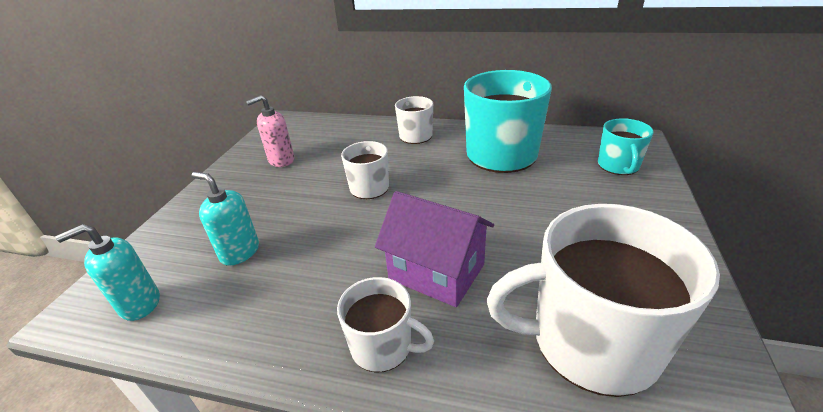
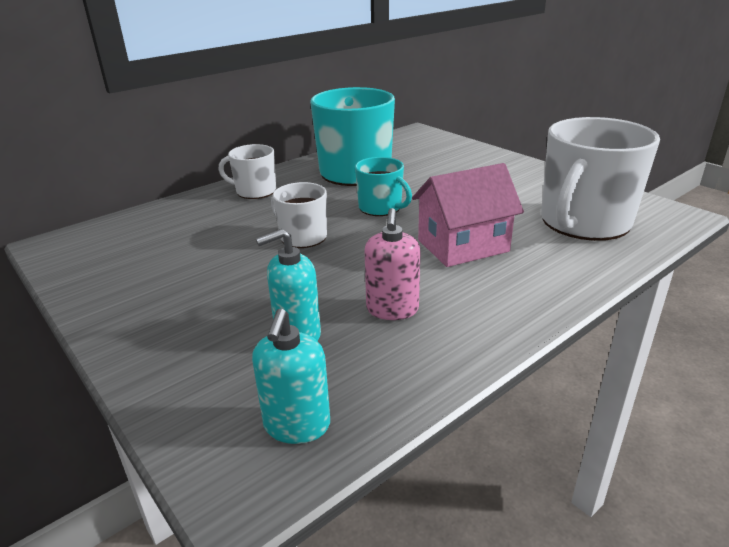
camera: 55 degrees left, 5 degrees down
pink soap dispenser [246,95,294,167] -> pink soap dispenser moved to [364,208,421,320]
white mug [337,277,434,373] -> none
purple house [375,191,494,307] -> pink house [412,163,524,267]
turquoise mug [598,118,654,175] -> turquoise mug moved to [355,157,412,216]

